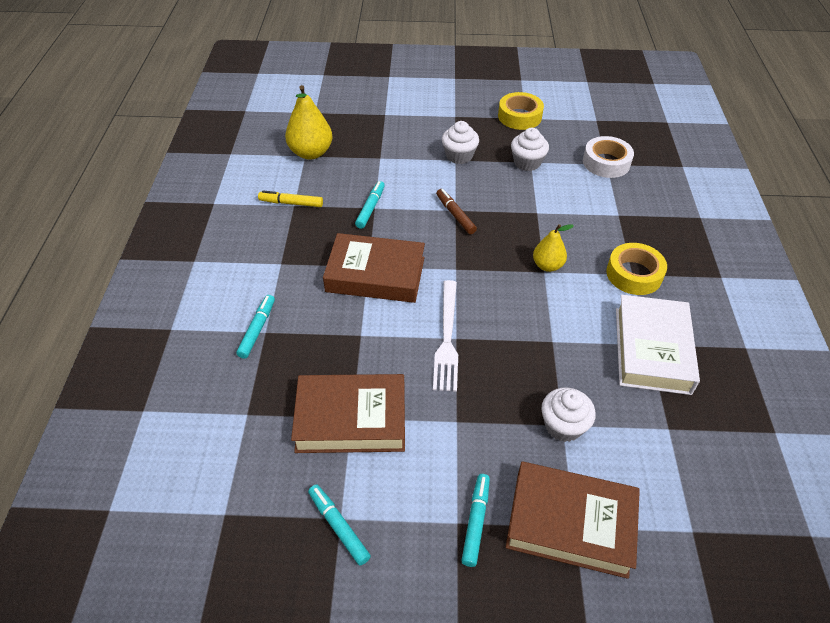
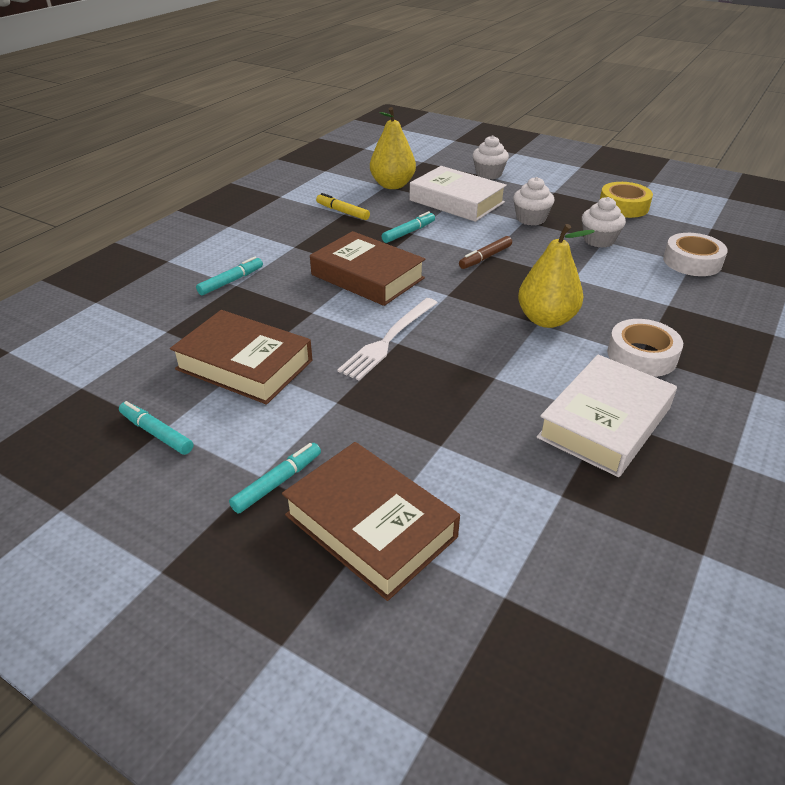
camera: 30 degrees right, 10 degrees down
turquoise marker [308,485,371,566] -> turquoise marker turned 45 degrees counterclockwise [119,401,193,455]
brown marker [436,189,477,234] -> brown marker turned 135 degrees counterclockwise [459,236,512,269]
yellow pear [533,224,574,272] -> yellow pear [518,224,595,328], size x1.62
white cupcake [541,387,596,442] -> white cupcake moved to [473,135,509,180]
yellow tape [606,243,667,295] -> white tape [607,319,683,377]
none -> white book [409,166,507,222]

